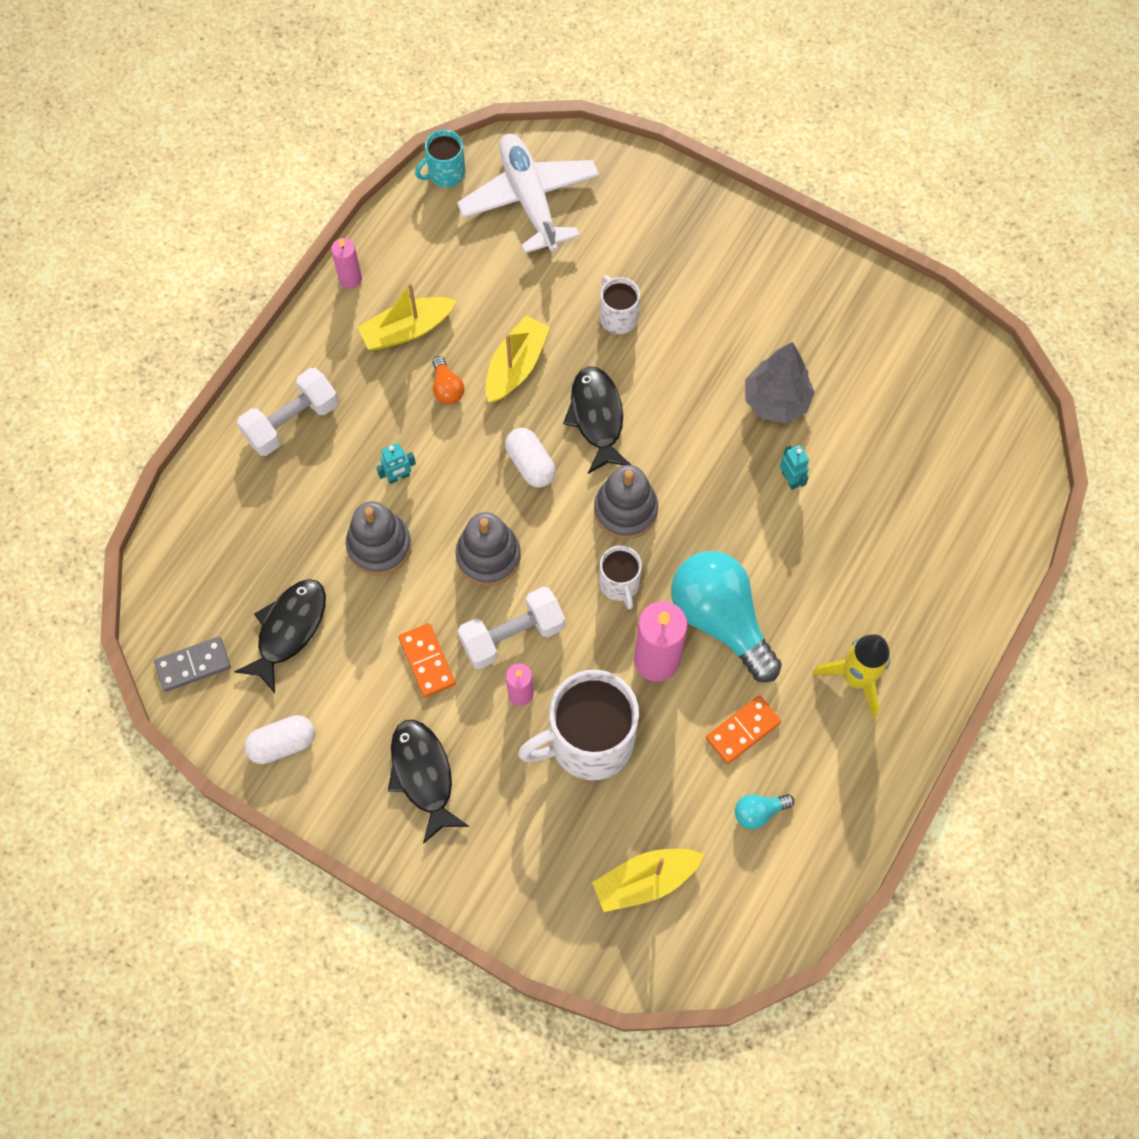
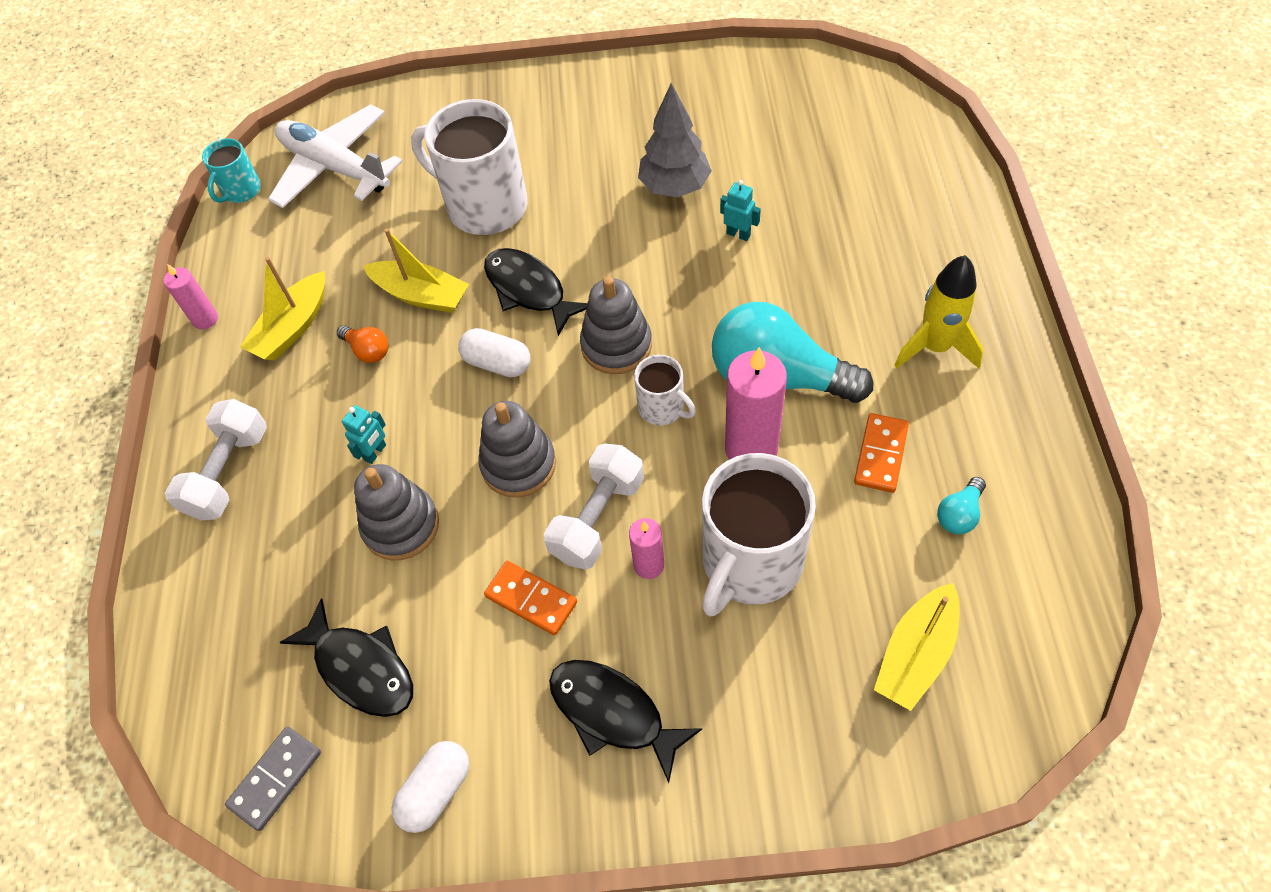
camera: 30 degrees left, 10 degrees down
black fish [234,579,326,693] -> black fish turned 135 degrees clockwise [279,598,413,717]
yellow boat [486,315,550,403] -> yellow boat turned 120 degrees clockwise [363,228,469,313]
white mug [600,275,640,334] -> white mug [411,99,528,235], size x2.00

